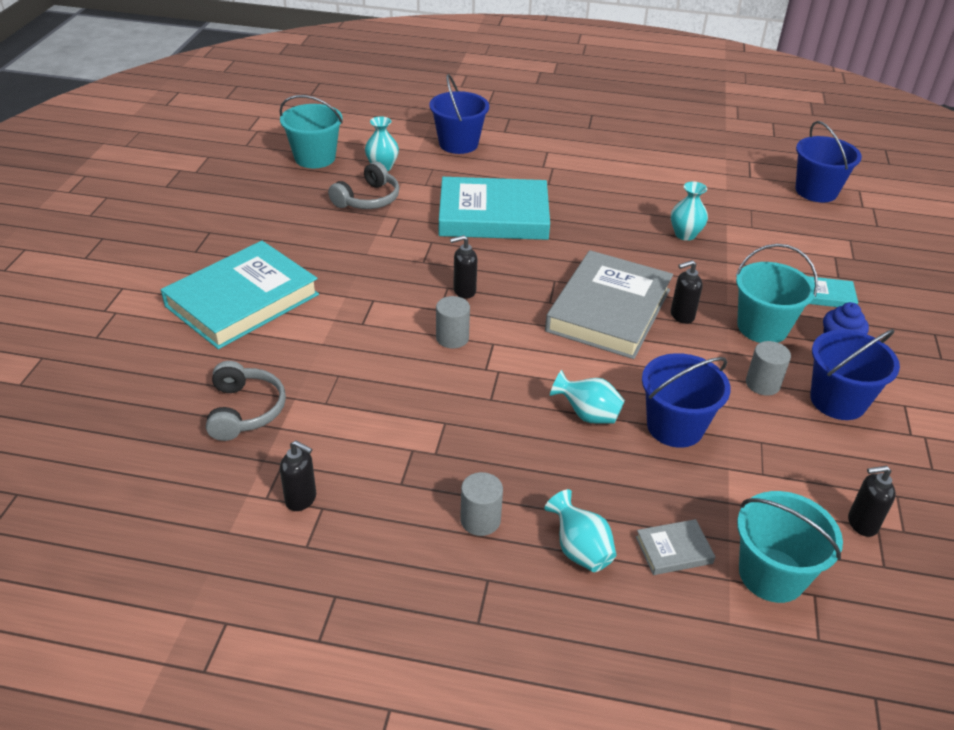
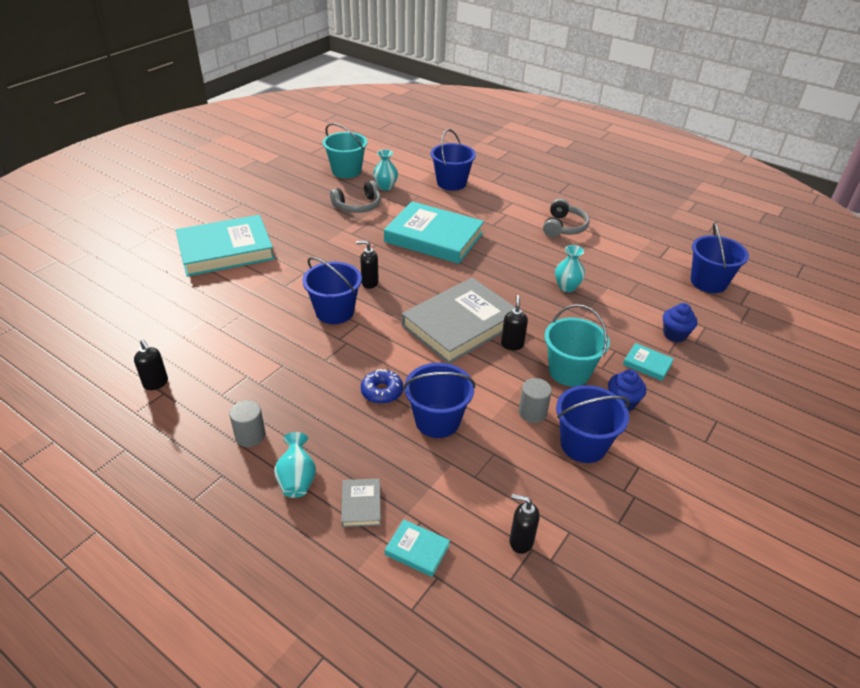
camera: 25 degrees right, 0 degrees up
grey headphones [206,361,286,441] -> grey headphones moved to [543,198,589,238]
grey cylinder [436,296,470,349] -> blue bucket [302,257,362,324]
turquoise vase [550,370,625,424] -> blue donut [361,369,403,404]
grey book [636,519,715,575] -> grey book turned 75 degrees clockwise [341,479,381,527]
black soap dispenser [671,260,703,324] -> black soap dispenser turned 90 degrees clockwise [501,295,528,350]
turquoise bucket [737,491,843,603] -> turquoise book [385,519,450,577]
none -> blue cupcake [663,303,697,342]

